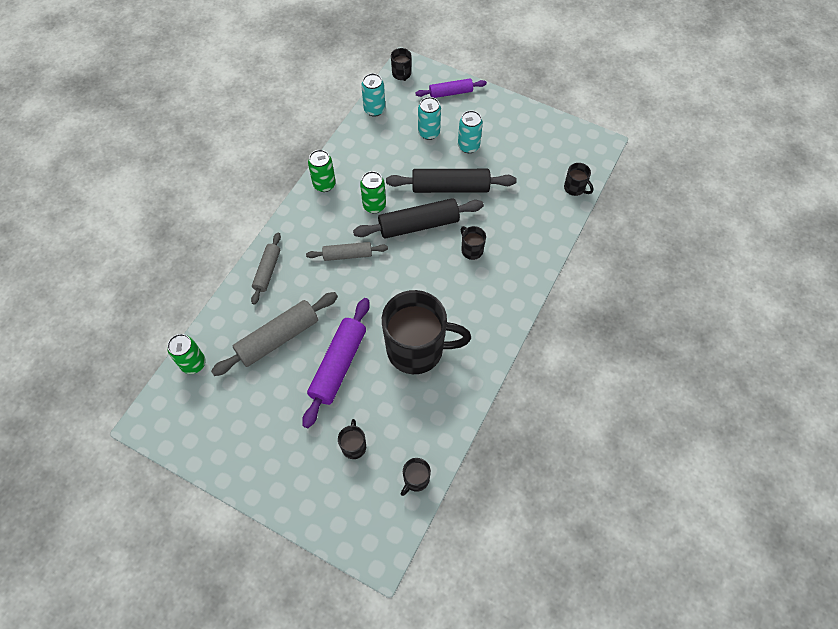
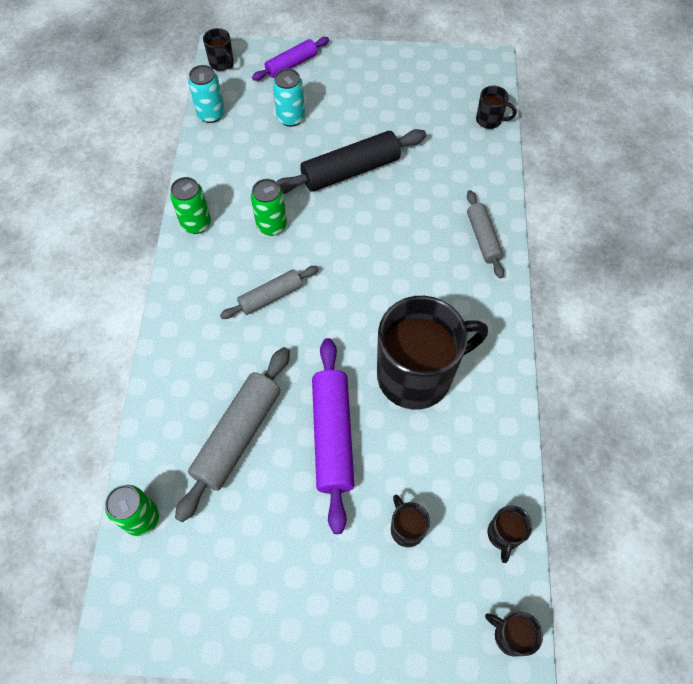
camera: 25 degrees left, 0 degrees up
grey rolling pin [251,232,281,305] -> grey rolling pin moved to [467,190,504,278]
black rolling pin [353,198,484,239] -> none
turquoise can [458,110,483,153] -> none
black mug [461,226,486,260] -> black mug moved to [485,612,543,656]

